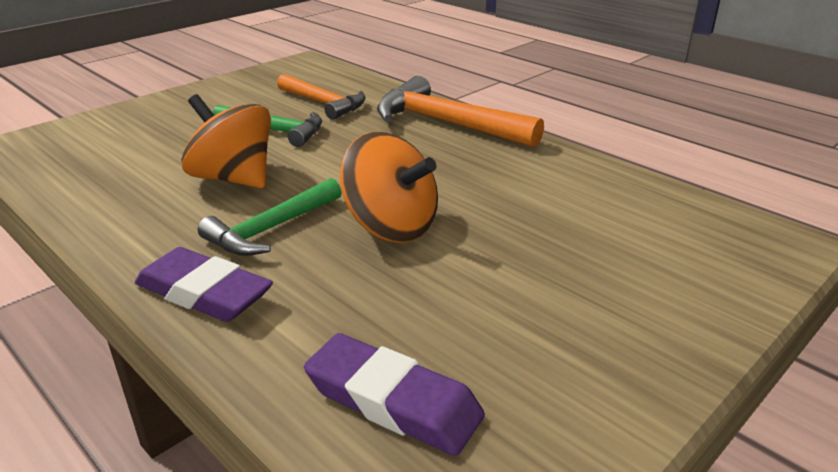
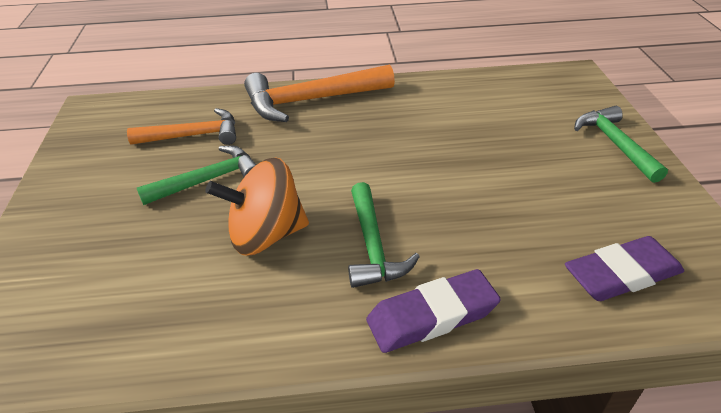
camera: 50 degrees left, 10 degrees up
orange spinning top [340,132,438,243] -> none
none -> green hammer [574,106,668,183]

